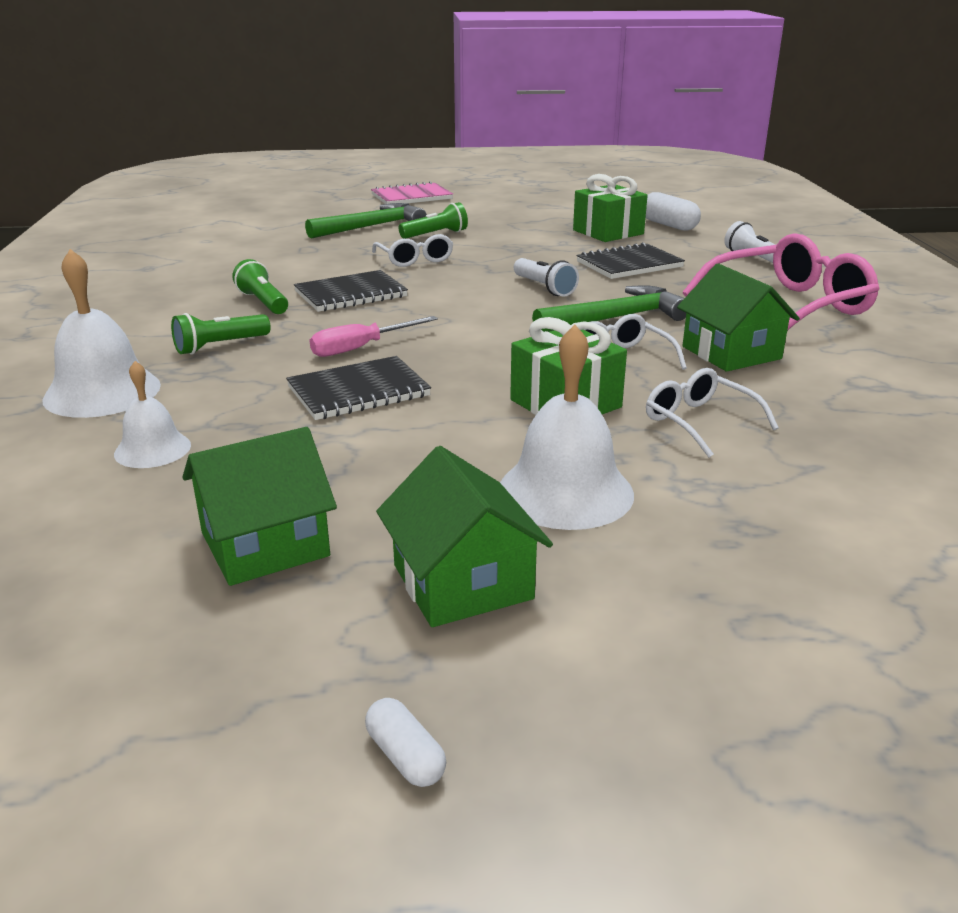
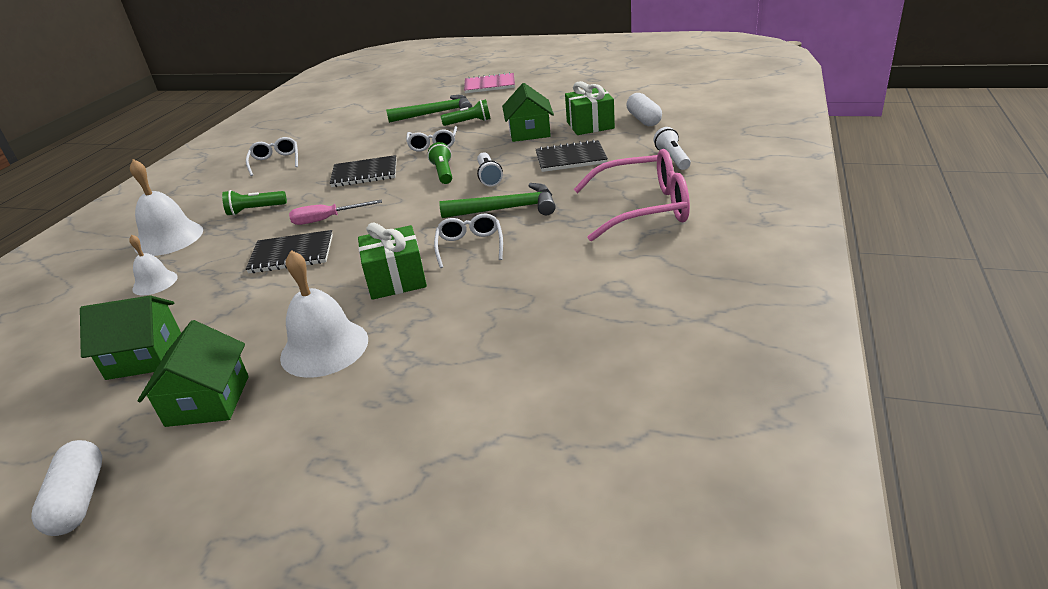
camera: 25 degrees right, 5 degrees up
green flashlight [232,259,288,314] -> green flashlight moved to [428,142,452,184]
white capsule [365,698,446,787] -> white capsule [31,440,102,536], size x1.80
white glasses [646,368,779,457] -> white glasses moved to [246,137,298,176]
green house [677,263,800,372] -> green house moved to [502,83,554,142]

